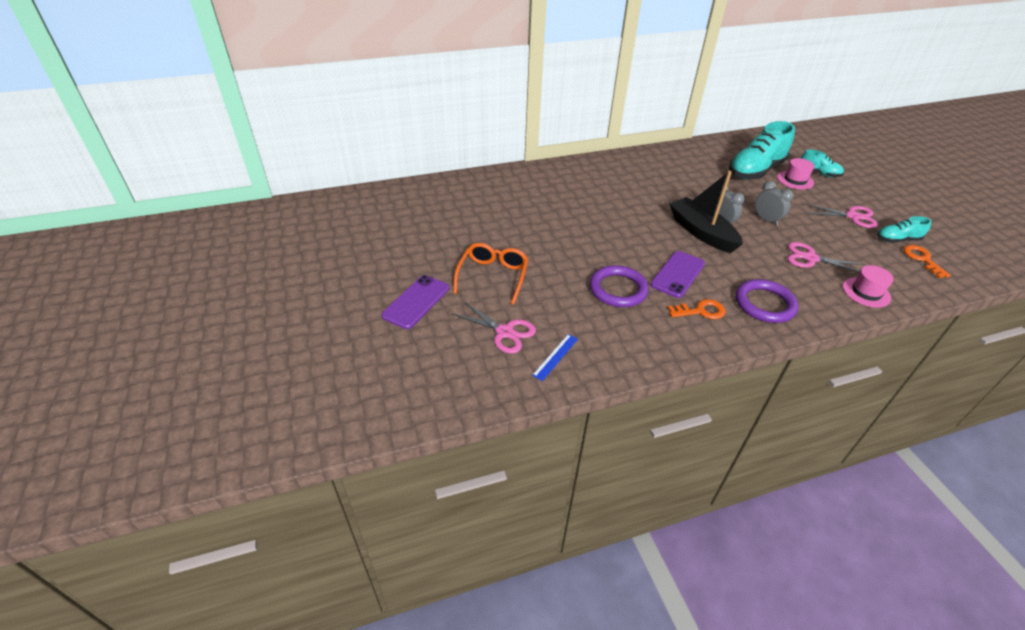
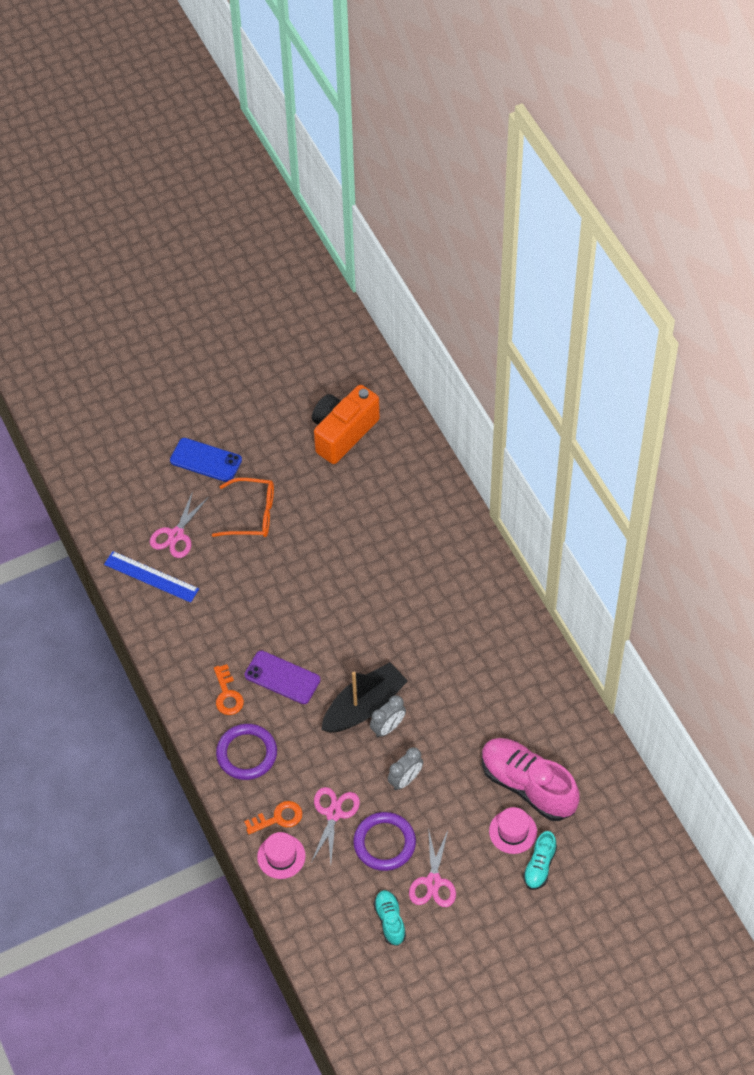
camera: 85 degrees right, 15 degrees up
purple phone [381,275,449,329] -> blue phone [170,438,242,482]
blue ruler [532,334,578,381] -> blue ruler [104,551,199,603], size x1.65
purple ring [590,265,649,307] -> purple ring moved to [353,812,416,871]
turquoise shoe [729,121,795,179] -> pink shoe [482,738,580,821]
orange key [903,245,951,278] -> orange key moved to [244,801,302,834]
none -> orange camera [312,385,380,464]

